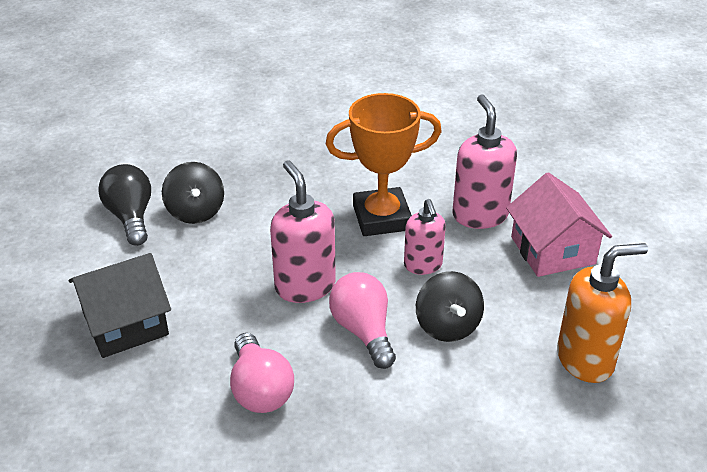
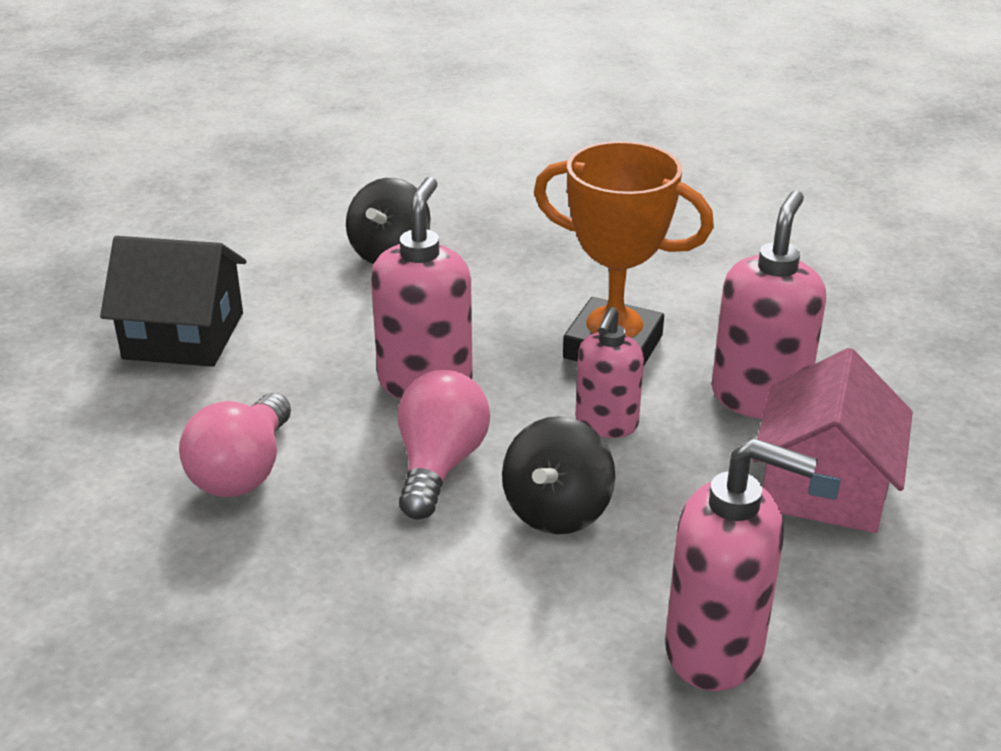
camera: 35 degrees right, 5 degrees down
black light bulb [98,164,151,246] -> none
orange soap dispenser [557,243,648,383] -> pink soap dispenser [665,438,818,691]

